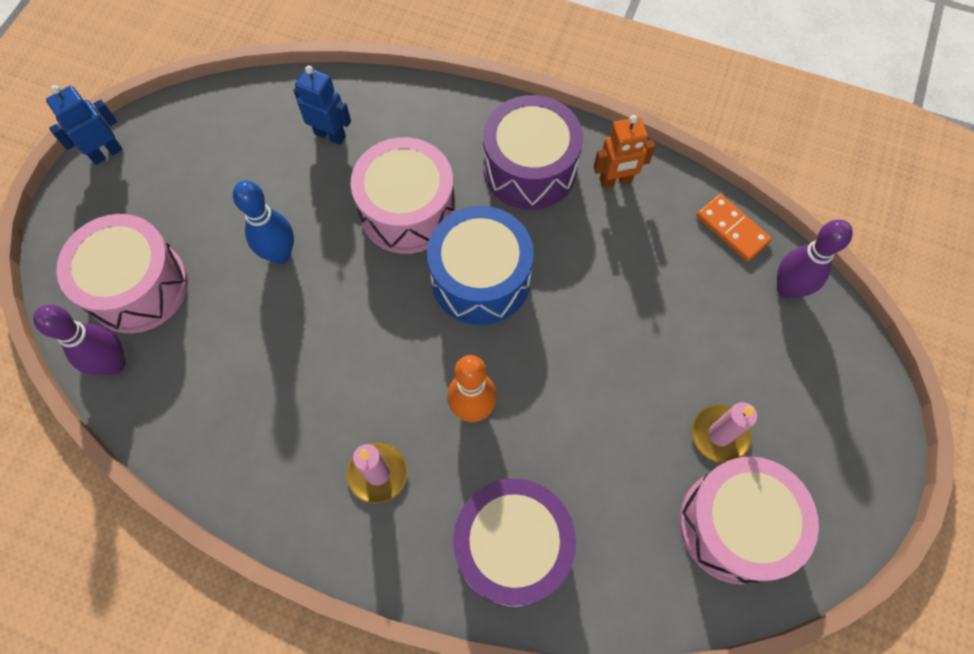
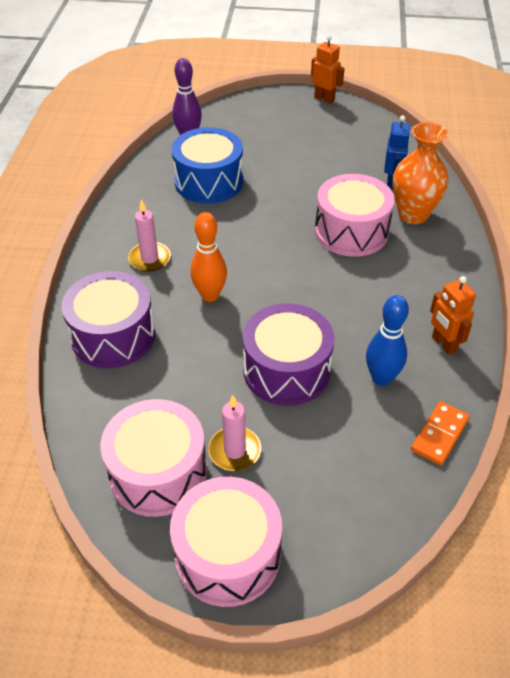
camera: 75 degrees right, 20 degrees down
blue robot [46,85,123,165] -> orange robot [311,35,345,104]
pink drum [56,214,188,333] -> pink drum moved to [170,477,282,607]
blue bowling pin [233,180,294,264] -> blue bowling pin moved to [366,295,409,386]
blue drum [427,206,534,325] -> blue drum moved to [171,127,243,204]
purple drum [483,95,583,210] -> purple drum moved to [243,303,335,406]
purple bowling pin [777,220,853,299] -> none
none -> orange vase [393,122,449,224]

